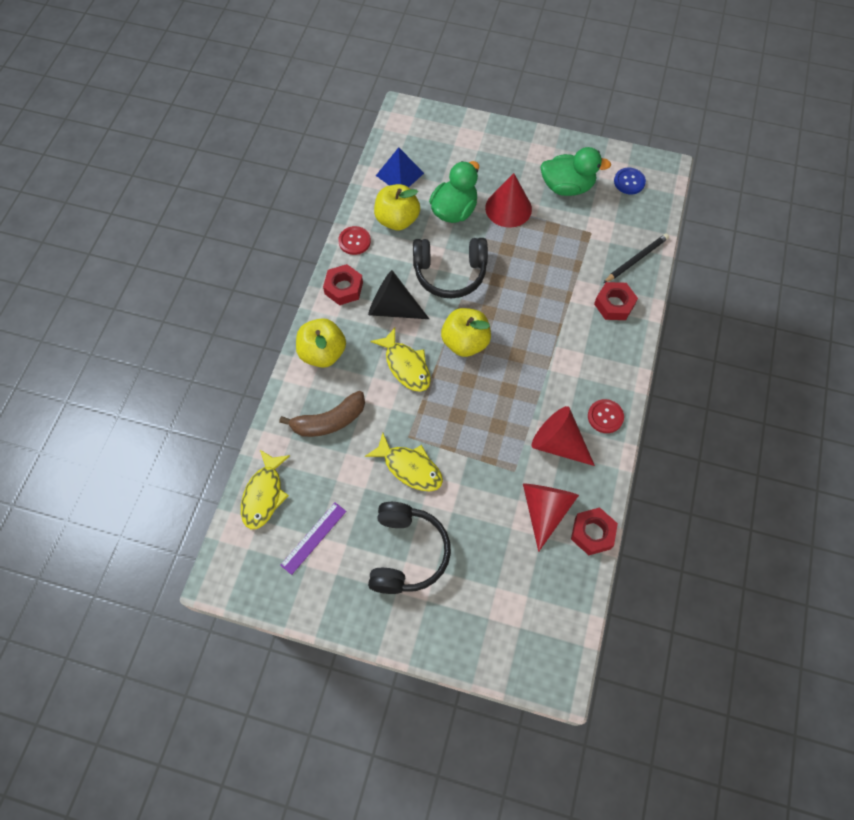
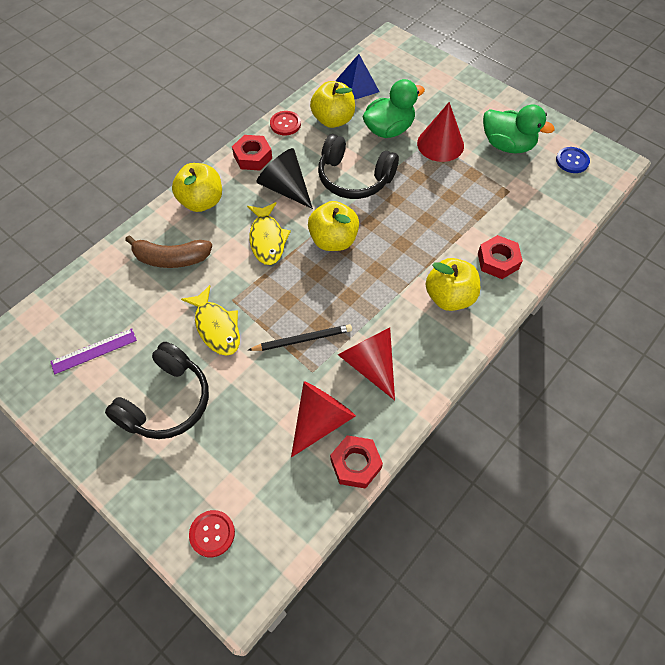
camera: 25 degrees right, 5 degrees down
yellow fish [241,450,290,529] -> none
red button [588,399,624,433] -> red button moved to [189,510,235,557]
black pencil [604,234,669,283] -> black pencil moved to [248,324,352,351]
none -> yellow apple [425,258,480,311]

